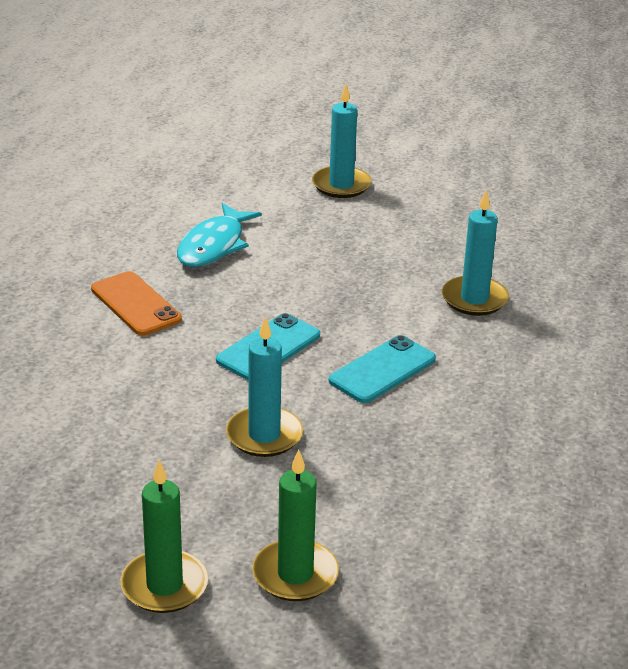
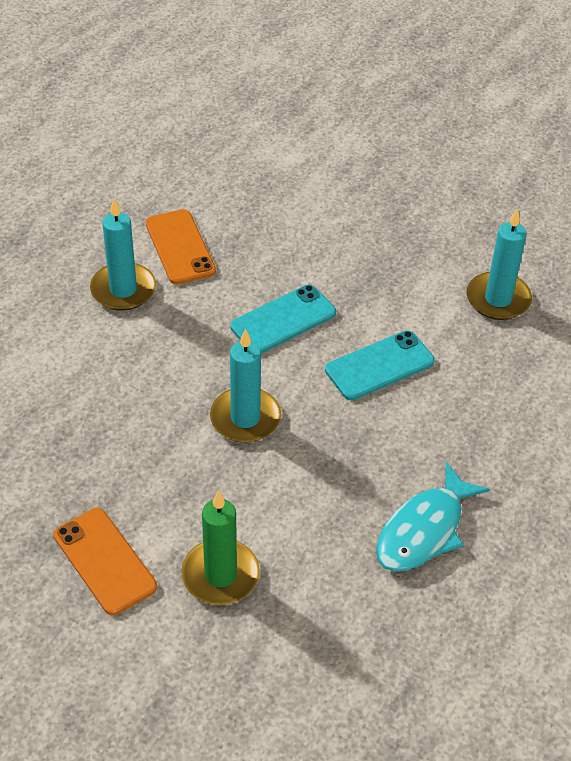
camera: 15 degrees right, 15 degrees up
green candle [121,460,208,613] -> orange phone [54,508,157,615]
turquoise fish [177,203,262,267] -> turquoise fish moved to [376,462,490,572]
turquoise candle [312,83,372,198] -> turquoise candle moved to [90,198,156,311]

